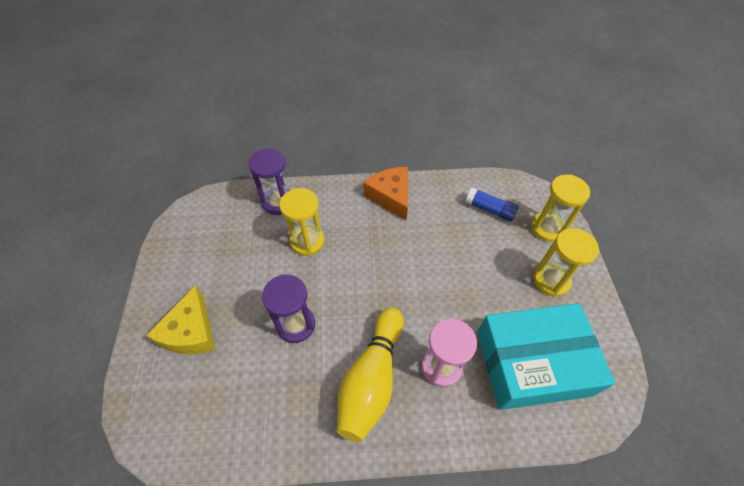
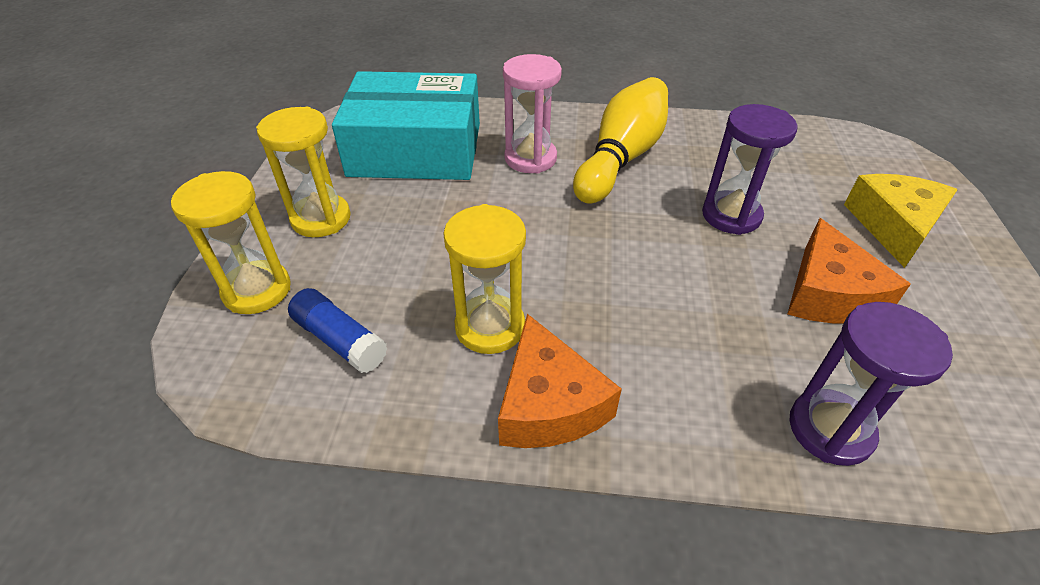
camera: 170 degrees left, 10 degrees down
yellow hourglass [279,188,325,256] -> yellow hourglass moved to [443,204,526,354]
none -> orange cheese [788,218,911,323]

